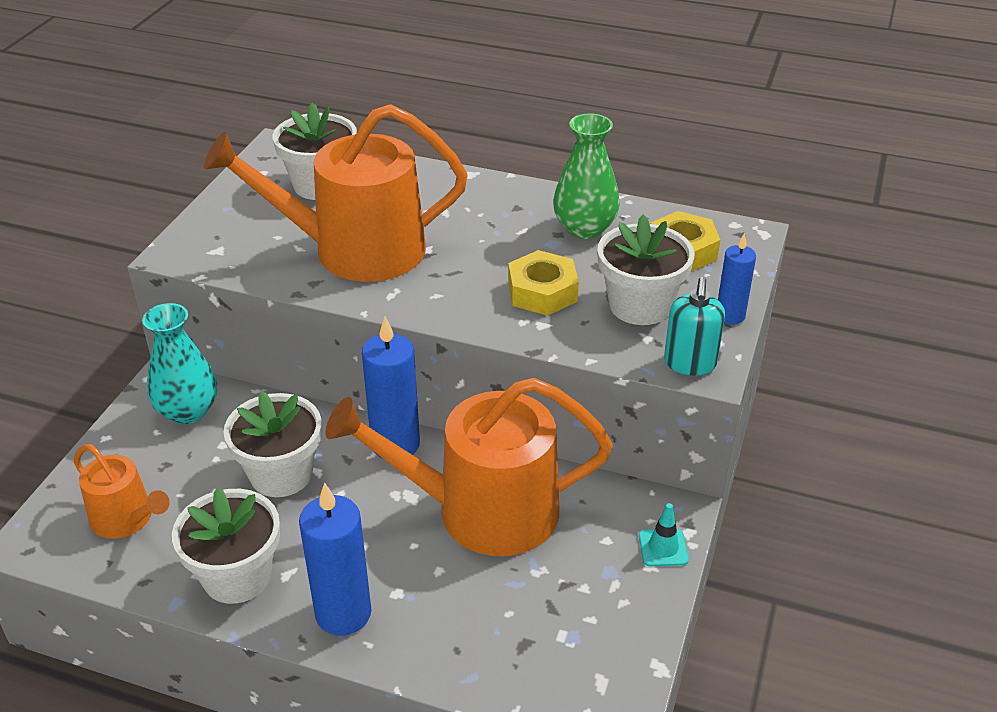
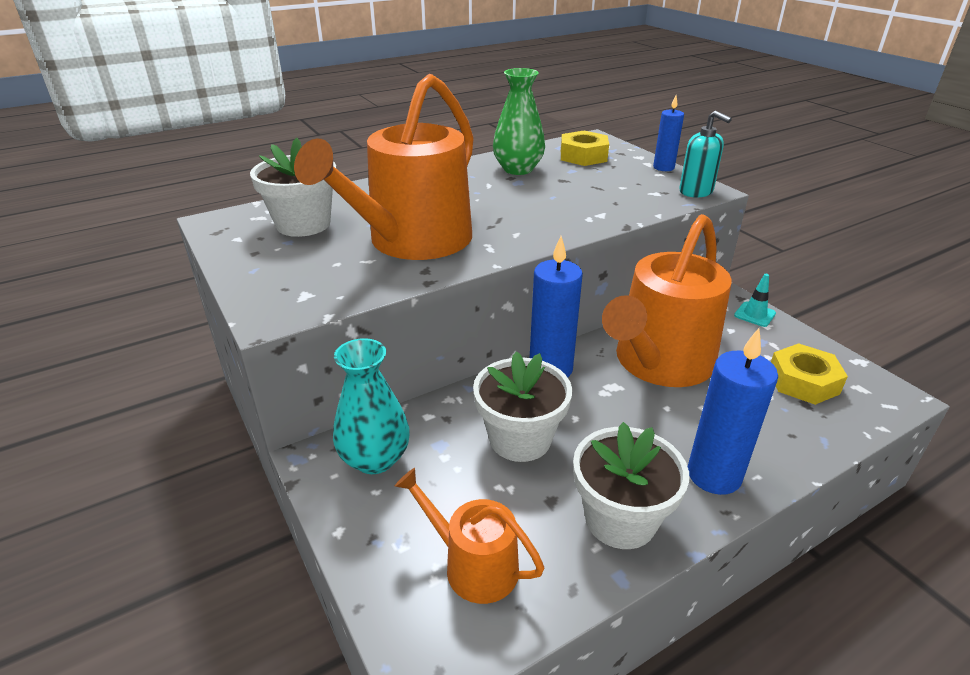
camera: 50 degrees left, 5 degrees down
orange watering can [74,444,170,539] -> orange watering can turned 135 degrees counterclockwise [395,468,544,604]
yellow nut [508,250,579,316] -> yellow nut moved to [771,343,848,405]
white flower pot [597,215,694,325] -> none

